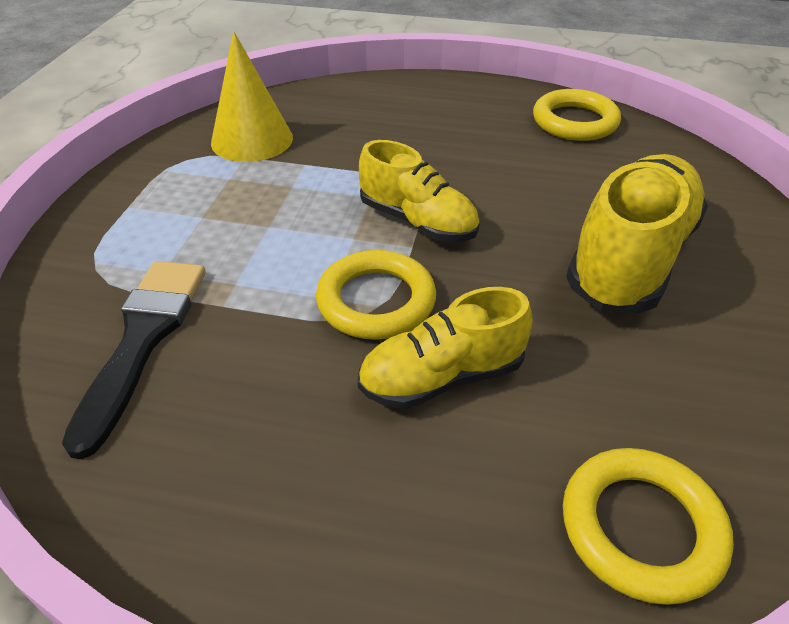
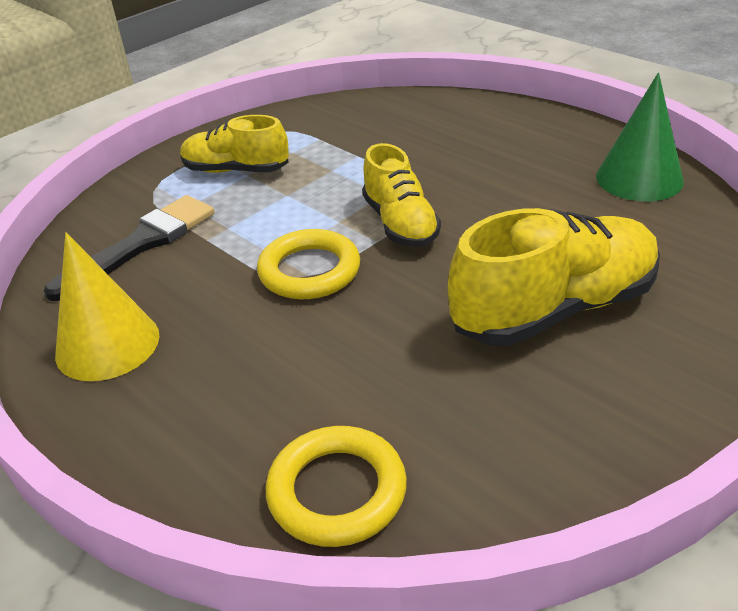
camera: 35 degrees right, 5 degrees down
yellow cone [211,31,293,162] -> yellow cone moved to [55,232,159,381]
yellow shoe [358,287,533,409] -> yellow shoe moved to [180,115,289,173]
yellow ring [533,89,621,141] -> green cone [596,72,684,201]

